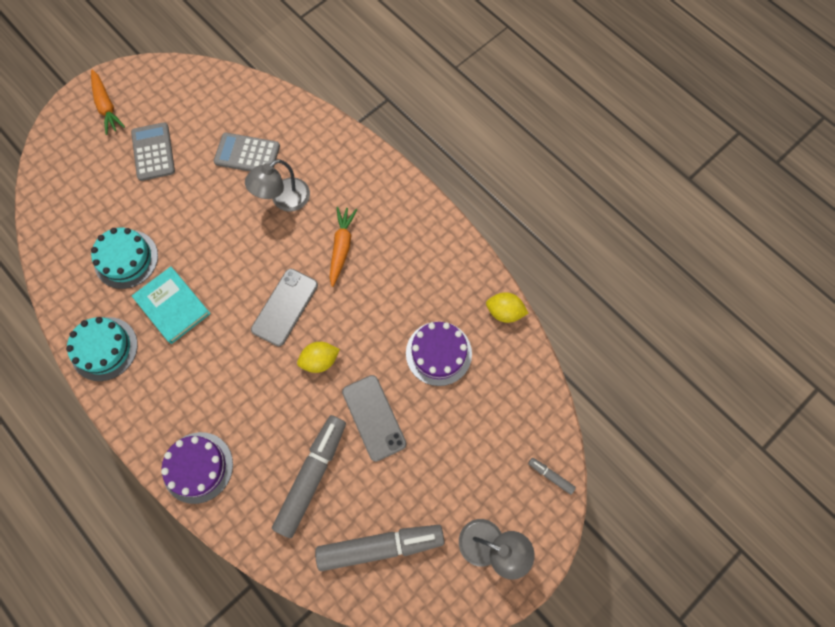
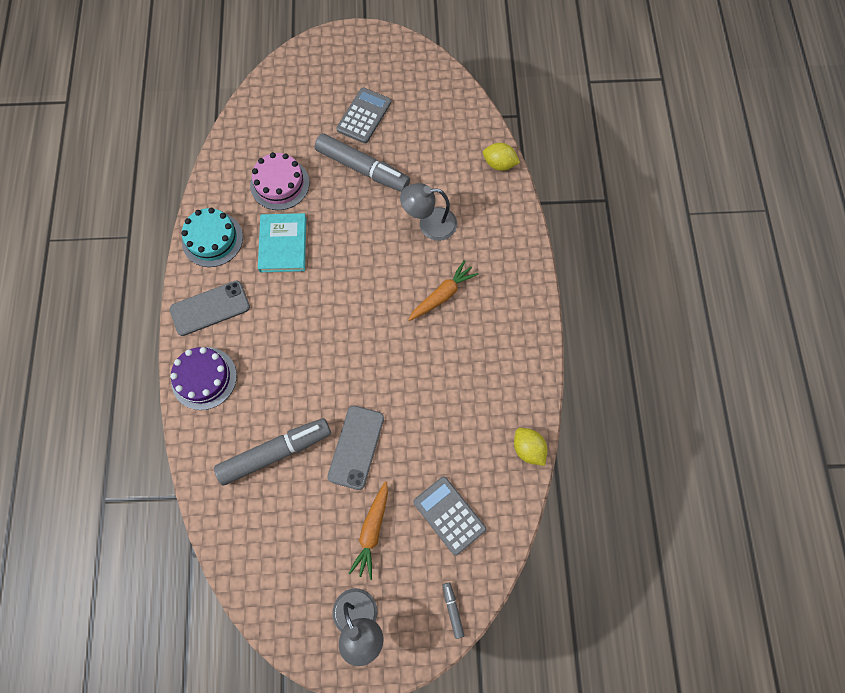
camera: 40 degrees right, 0 degrees up
orange carrot [91,69,125,135] -> orange carrot moved to [349,481,388,580]
turquoise cake [91,228,158,289] -> pink cake [250,152,310,210]
grey calculator [214,133,280,171] -> grey calculator moved to [413,476,486,556]
grey phone [251,269,318,347] -> grey phone moved to [170,281,250,336]
yellow lemon [297,342,340,373] -> yellow lemon moved to [483,143,520,171]
grey marker [315,525,445,571] -> grey marker moved to [315,133,410,192]
purple cake [406,322,472,386] -> none

